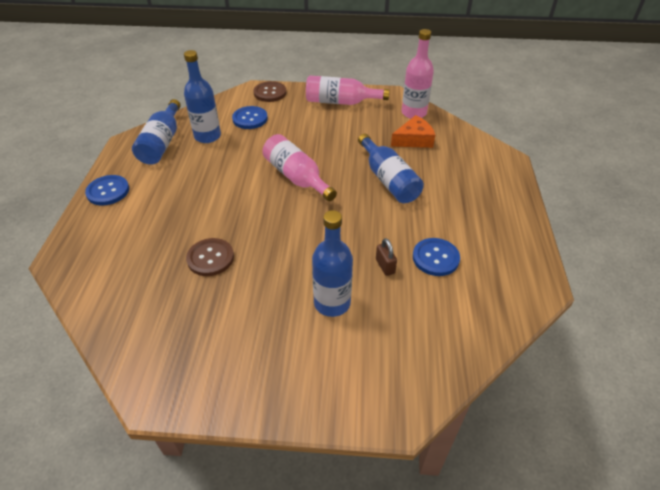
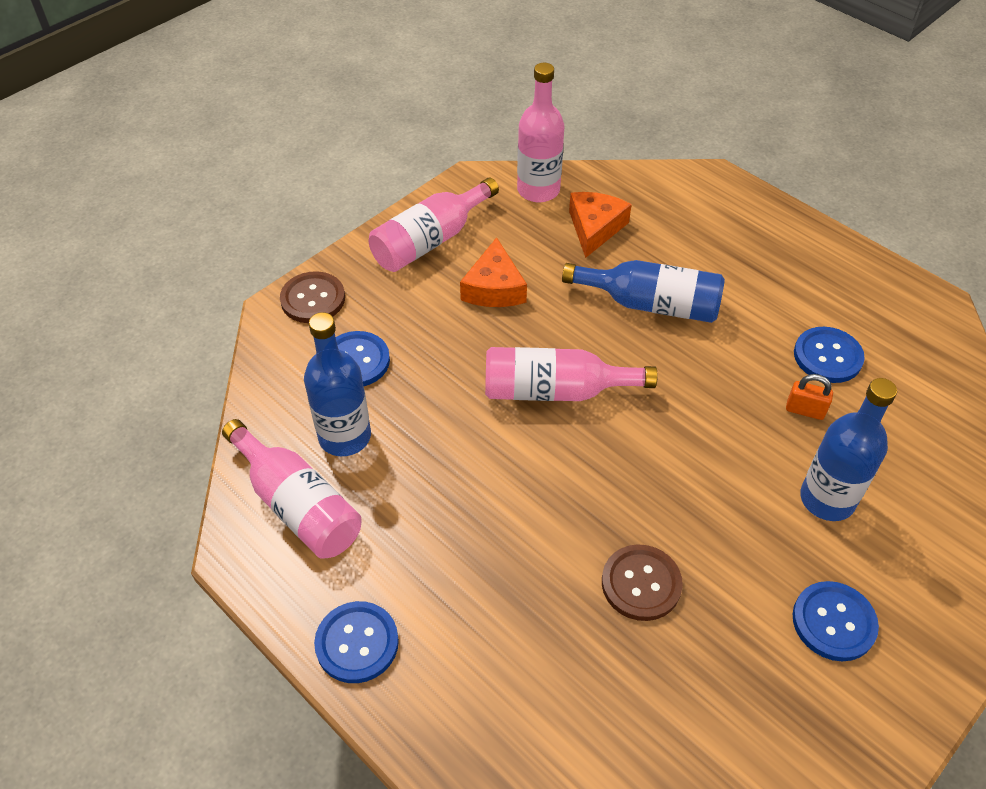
camera: 50 degrees left, 5 degrees up
blue bottle [132,99,181,165] -> pink bottle [222,419,362,558]
brown padlock [376,238,397,276] -> orange padlock [786,374,833,420]
none -> orange cheese [460,237,527,307]
none -> blue button [793,581,879,661]

